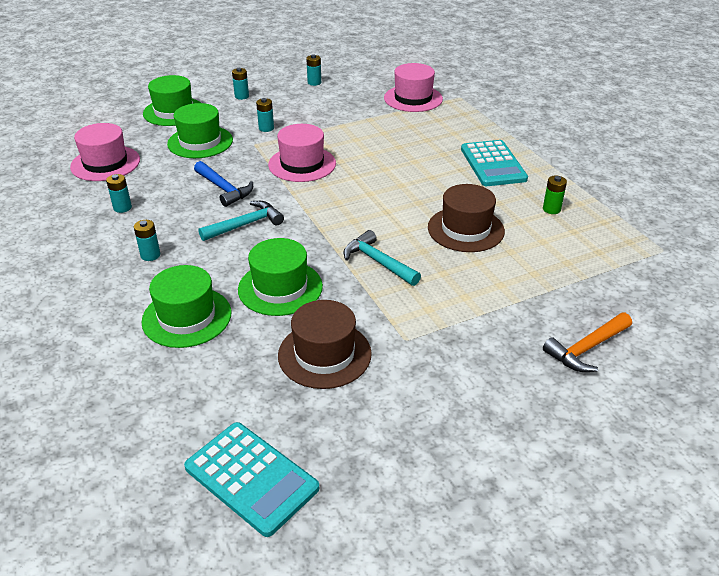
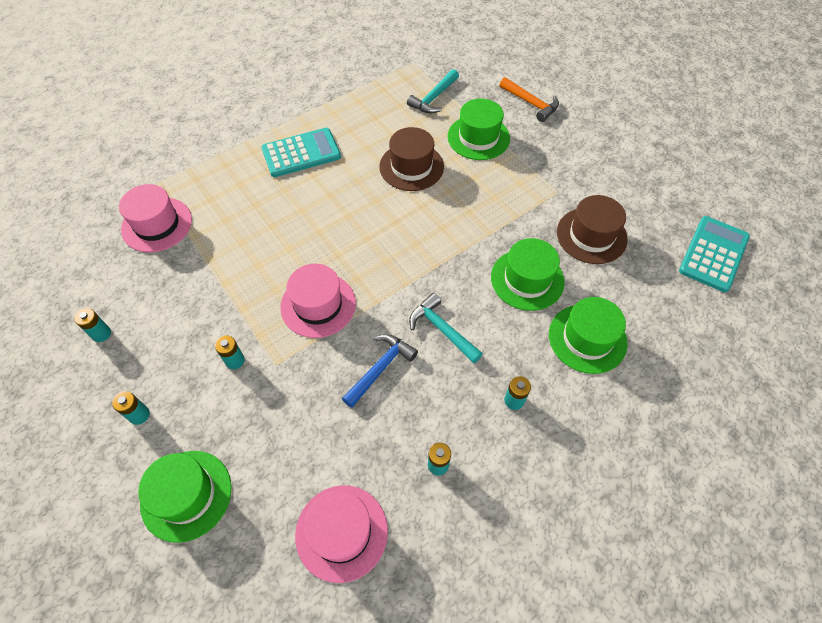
camera: 100 degrees left, 20 degrees up
green hat [167,103,233,158] -> green hat moved to [447,99,510,160]
turquoise hammer [343,230,421,286] -> turquoise hammer moved to [407,69,459,113]
green battery [543,176,567,214] -> none

